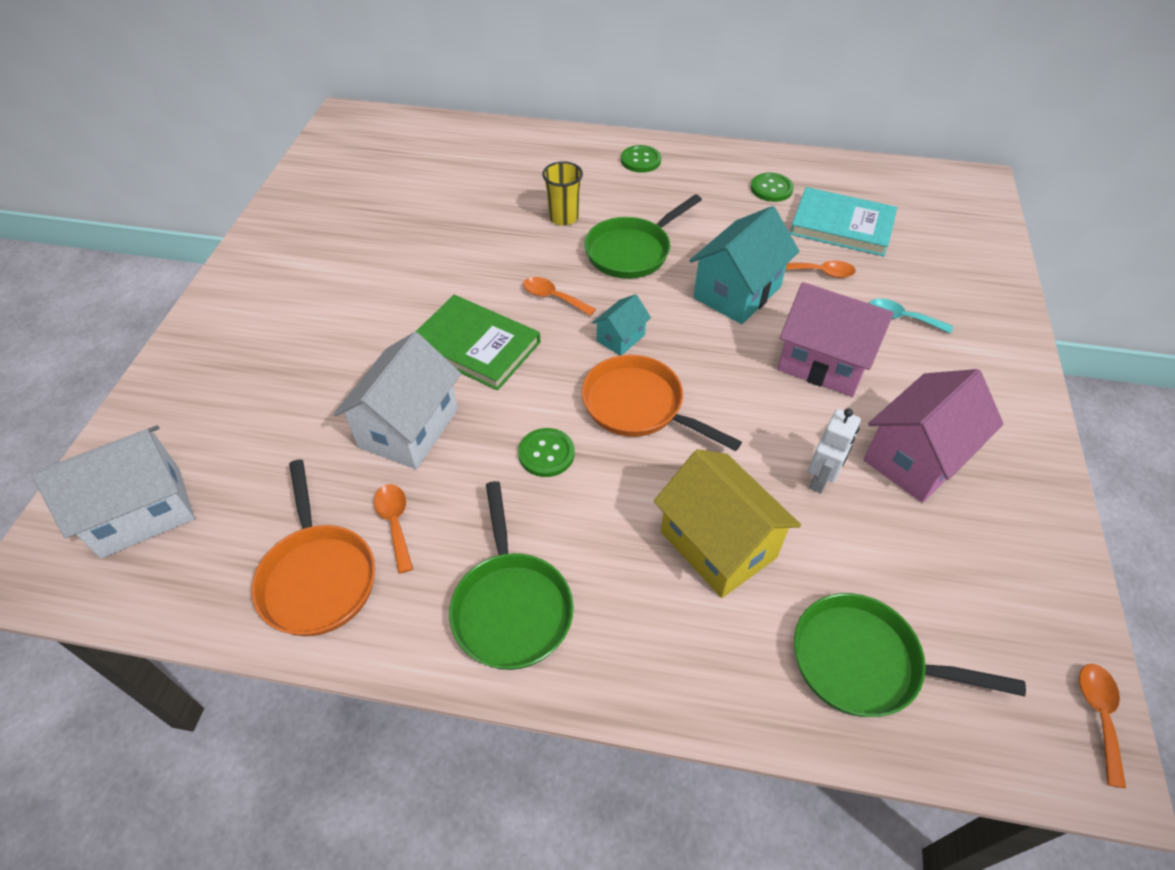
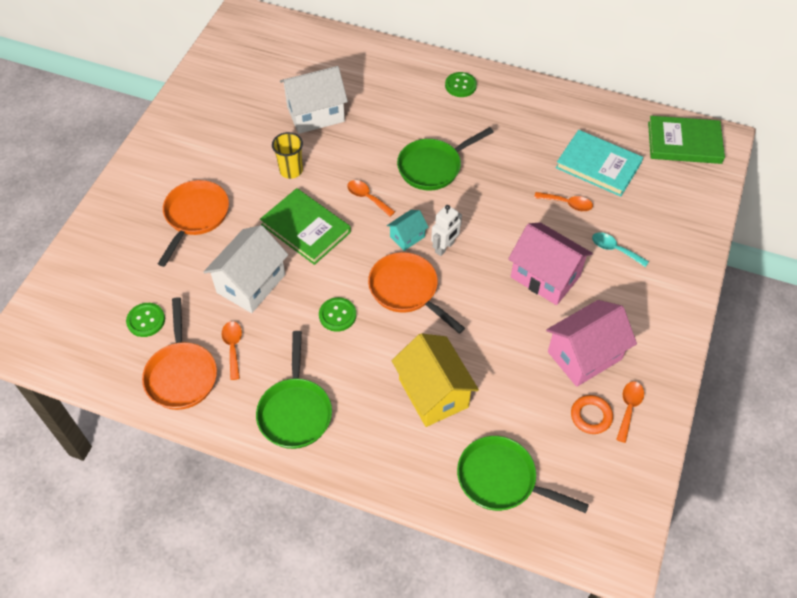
camera: 10 degrees right, 5 degrees up
white house [31,425,195,558] -> white house moved to [280,66,348,134]
yellow cup [542,161,583,226] -> yellow cup moved to [272,132,303,179]
turquoise house [689,206,799,324] -> none
green button [751,173,794,202] -> green button moved to [126,303,165,337]
white robot [808,408,861,493] -> white robot moved to [431,205,462,256]
orange spoon [1079,664,1126,788] -> orange spoon moved to [616,381,644,443]
none -> orange pan [158,180,229,267]
none -> orange ring [571,395,613,434]
none -> green book [648,116,725,164]

